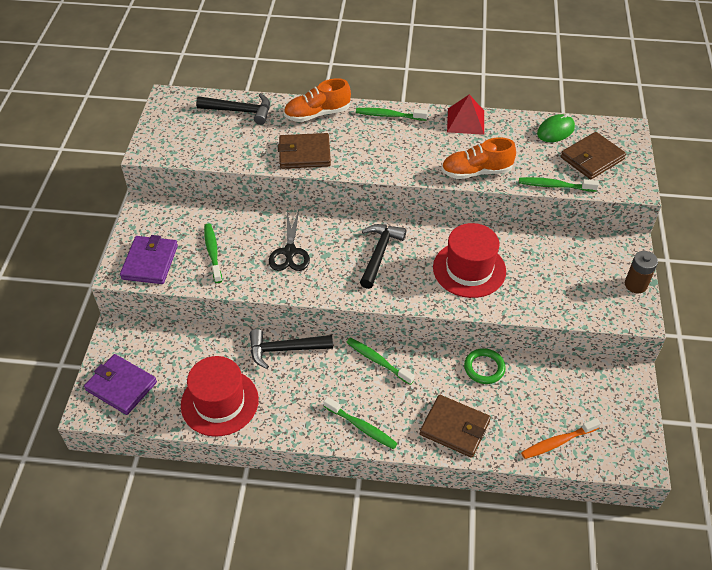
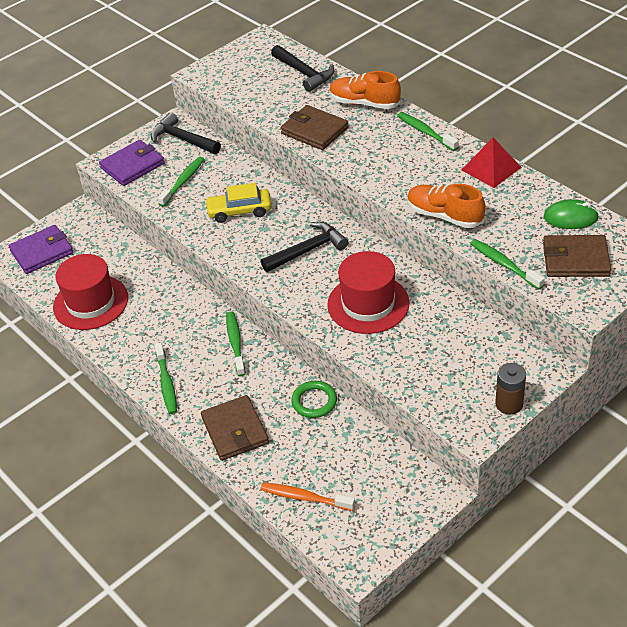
camera: 45 degrees right, 5 degrees down
purple wallet [84,354,157,415] -> purple wallet turned 75 degrees clockwise [8,225,73,274]
black hammer [250,329,333,369] -> black hammer moved to [151,113,221,154]
black scissors [269,210,310,271] -> yellow car [205,183,272,223]

